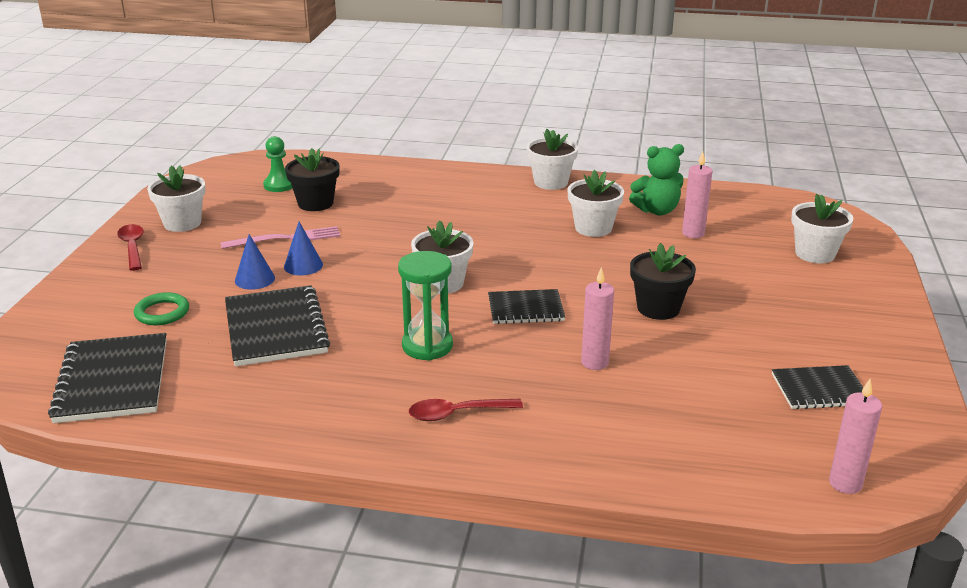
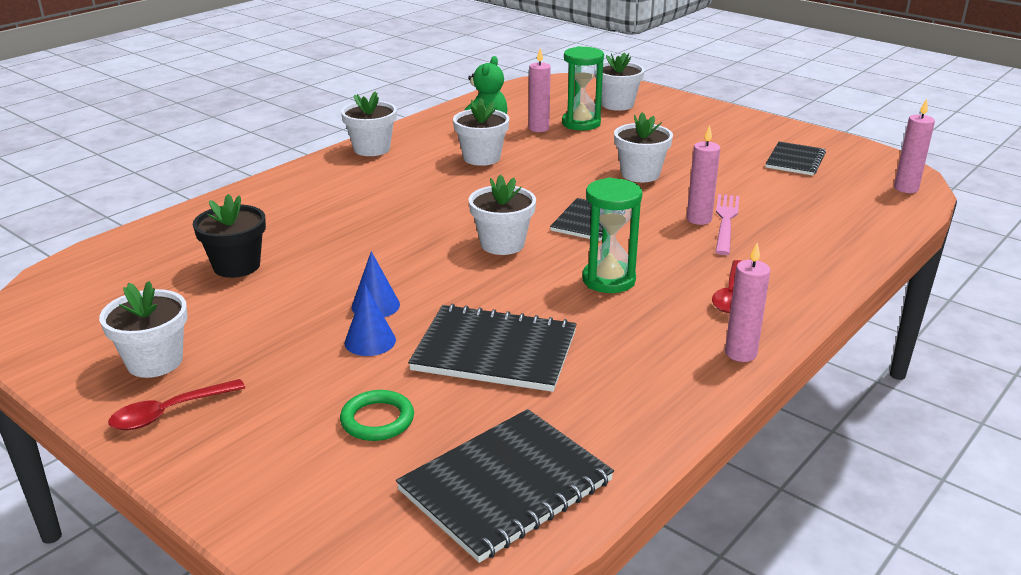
camera: 60 degrees left, 0 degrees up
black notebook [48,333,167,423] -> black notebook turned 60 degrees counterclockwise [396,409,614,563]
red spoon [117,224,144,271] -> red spoon turned 45 degrees counterclockwise [108,379,245,430]
pink fork [221,226,340,249] -> pink fork moved to [715,194,739,255]
green pawn [263,136,292,192] -> none
black flower pot [630,243,696,320] -> white flower pot [614,112,673,182]
none -> green hourglass [562,46,604,130]
none -> pink candle [725,243,770,362]

